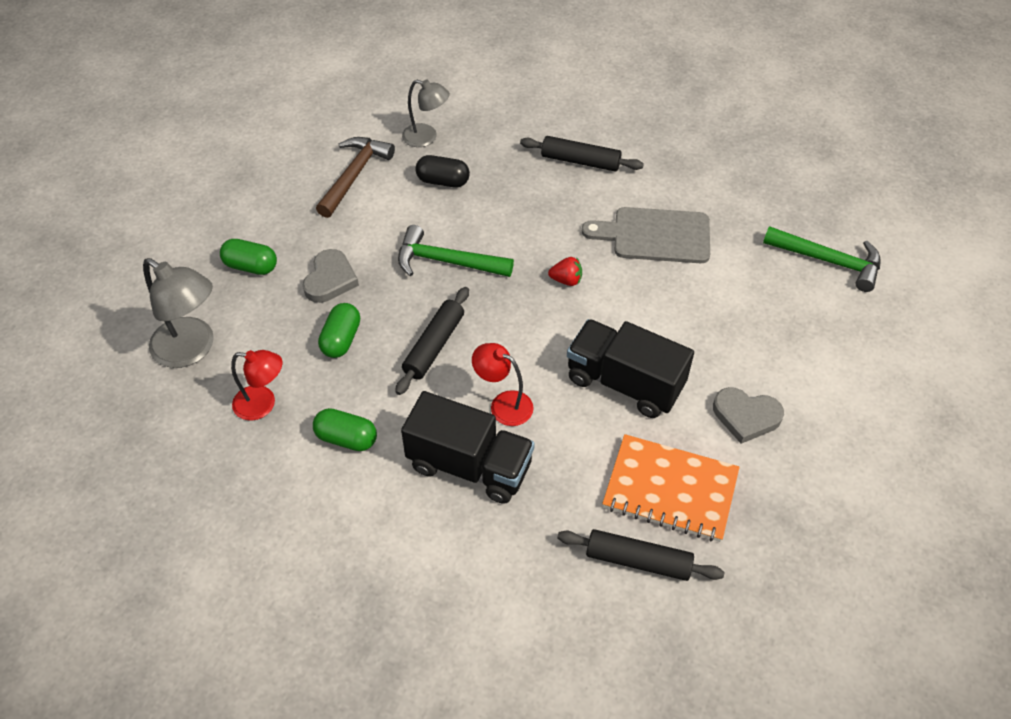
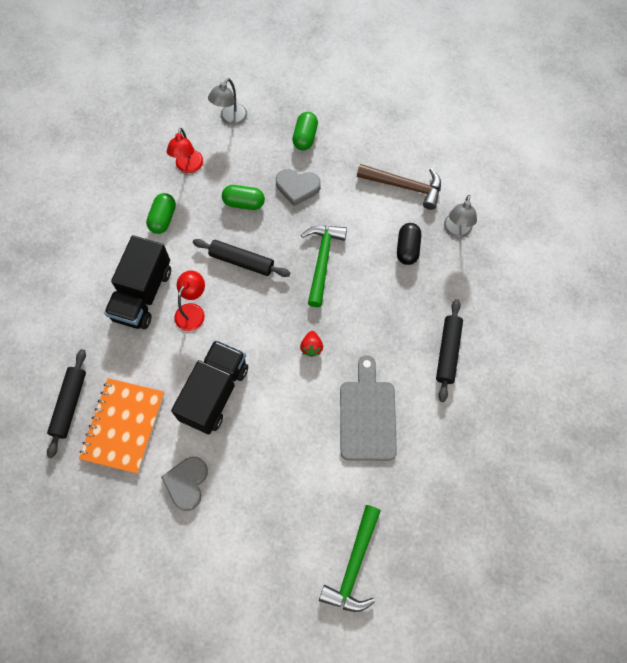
camera: 85 degrees right, 15 degrees up
grey lamp [143,258,214,368] -> grey lamp [208,78,247,126], size x0.64

